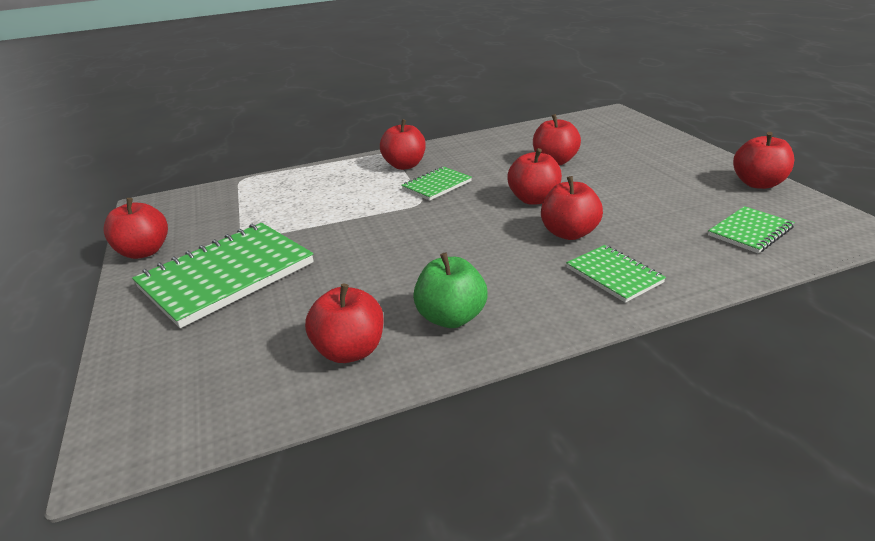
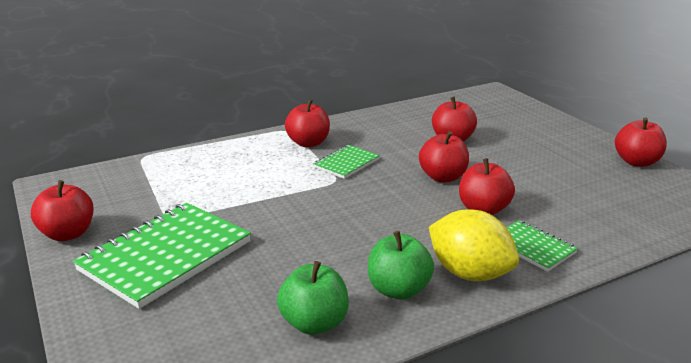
camera: 10 degrees left, 5 degrees down
red apple [305,284,384,363] -> green apple [277,261,349,335]
green notebook [708,206,795,253] -> none
none -> yellow lemon [429,210,519,281]

